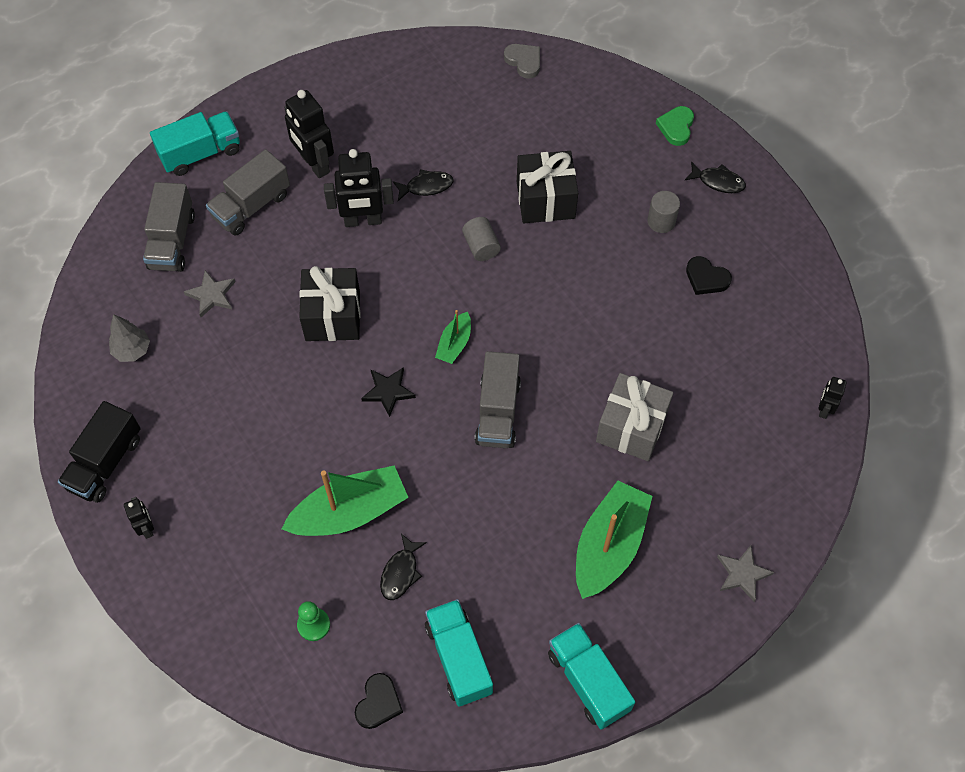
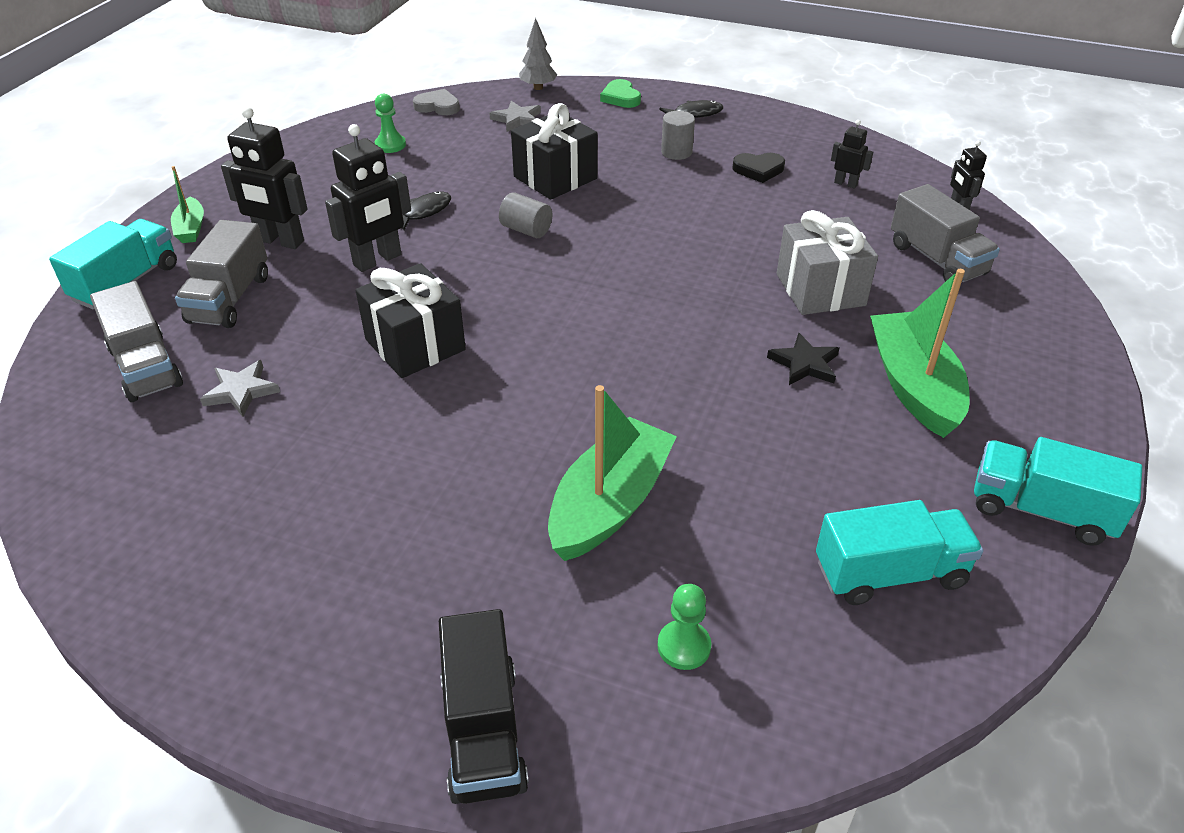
camera: 35 degrees left, 20 degrees down
black truck [58,401,141,503] -> black truck moved to [439,609,529,804]
grey tree [109,314,150,362] -> grey tree moved to [519,18,557,90]
black robot [124,497,154,539] -> black robot moved to [831,120,873,189]
black heart [355,673,403,729] -> none
black star [361,367,416,417] -> black star moved to [767,333,840,385]
black fish [380,534,427,600] -> none
turquoise truck [425,599,493,707] -> turquoise truck turned 135 degrees clockwise [816,500,983,605]
green boat [435,310,471,364] -> green boat moved to [171,166,204,243]
grey truck [475,351,521,448] -> grey truck moved to [891,184,1000,282]
grey star [717,545,774,602] -> grey star moved to [489,101,541,132]
none -> green pawn [375,94,406,153]

